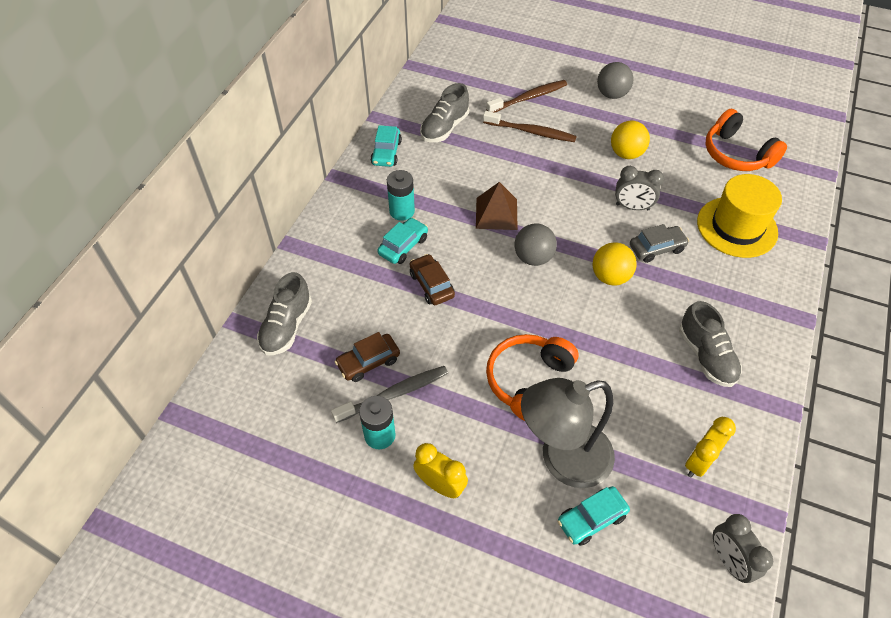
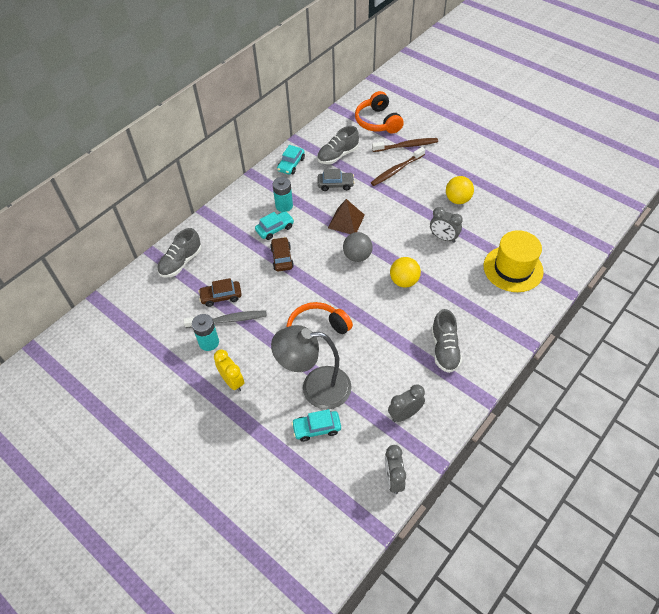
camera: 20 degrees right, 0 degrees up
brown toothbrush [483,111,577,142] -> brown toothbrush turned 105 degrees clockwise [371,147,425,186]
grey ball [597,62,633,99] -> none
grey car [630,224,689,263] -> grey car moved to [317,169,355,191]
yellow clock [685,417,736,478] -> grey clock [388,384,425,422]
orange headphones [705,109,787,171] -> orange headphones moved to [355,91,404,134]

